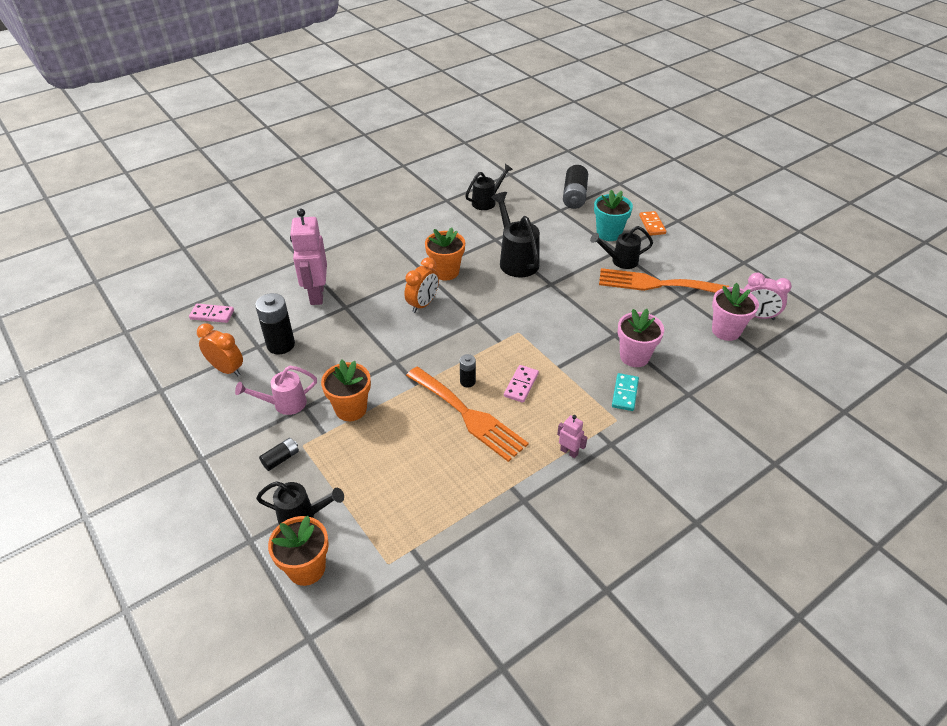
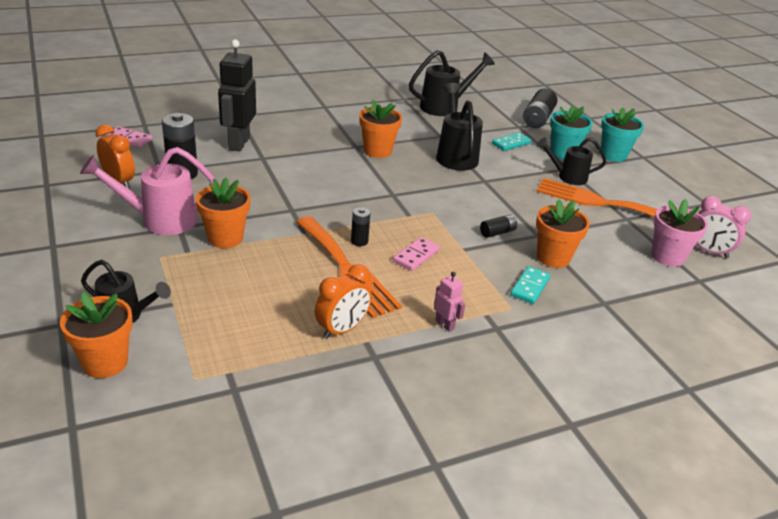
camera: 10 degrees right, 10 degrees down
pink watering can [235,366,317,415] -> pink watering can [80,147,215,235], size x1.52
black battery [259,438,299,471] -> black battery moved to [480,214,517,238]
pink robot [290,209,327,305] -> black robot [218,39,256,152]
orange clock [404,257,439,313] -> orange clock moved to [315,264,372,339]
black watering can [465,164,513,210] -> black watering can [409,50,495,116], size x1.52
pink flower pot [617,309,664,367] -> orange flower pot [536,199,590,268]
orange domino [639,211,666,236] -> turquoise flower pot [601,108,644,162]
none -> turquoise domino [492,132,532,151]

